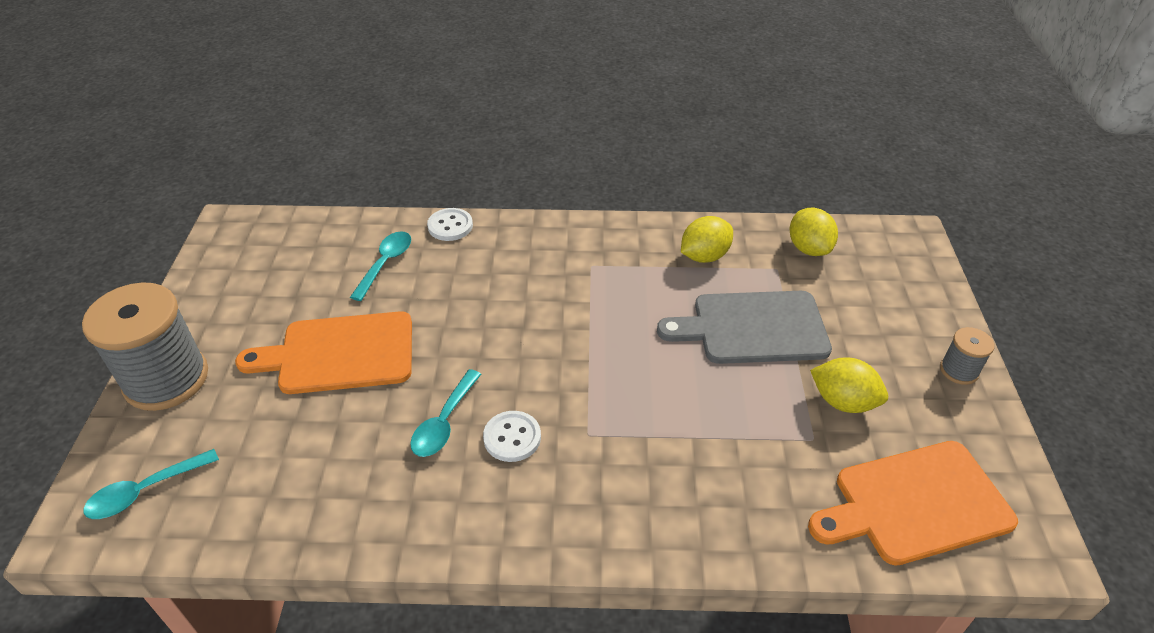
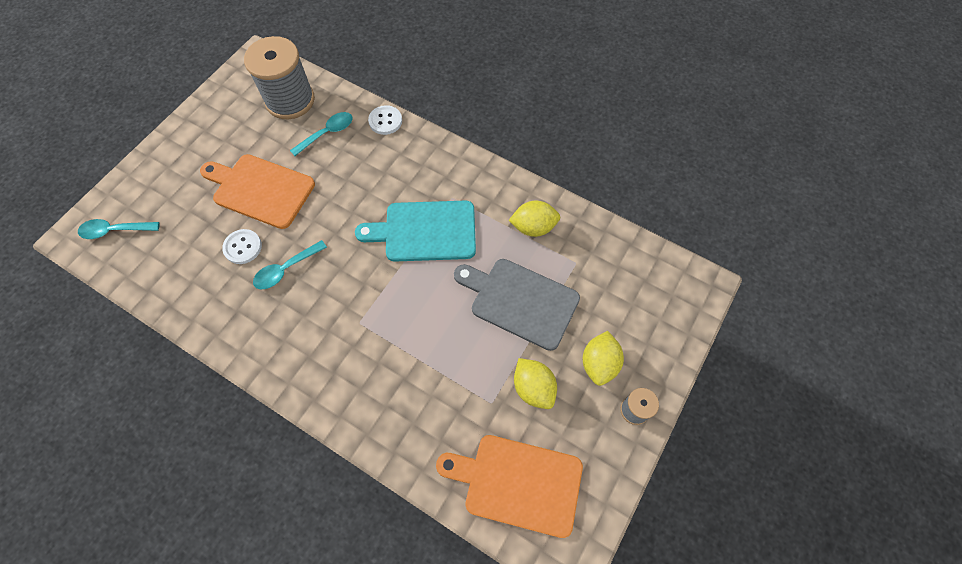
camera: 30 degrees right, 20 degrees up
grey spool [82,283,208,411] -> grey spool moved to [244,36,315,119]
white button [483,411,541,462] -> white button moved to [222,229,262,264]
yellow lemon [790,208,838,256] -> yellow lemon moved to [583,331,624,386]
none -> turquoise cutting board [355,201,476,262]

